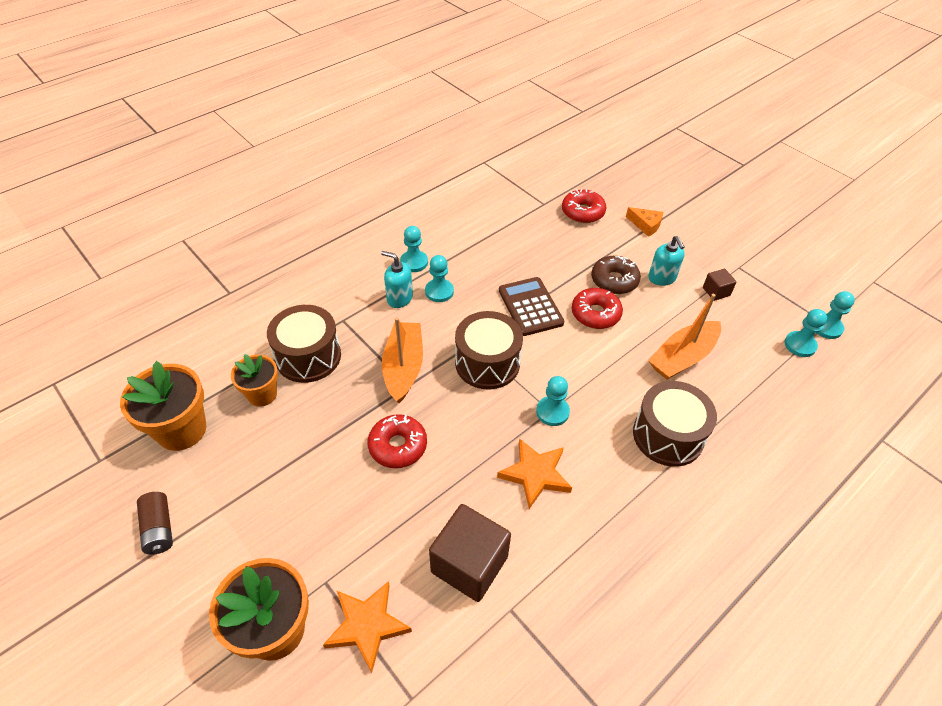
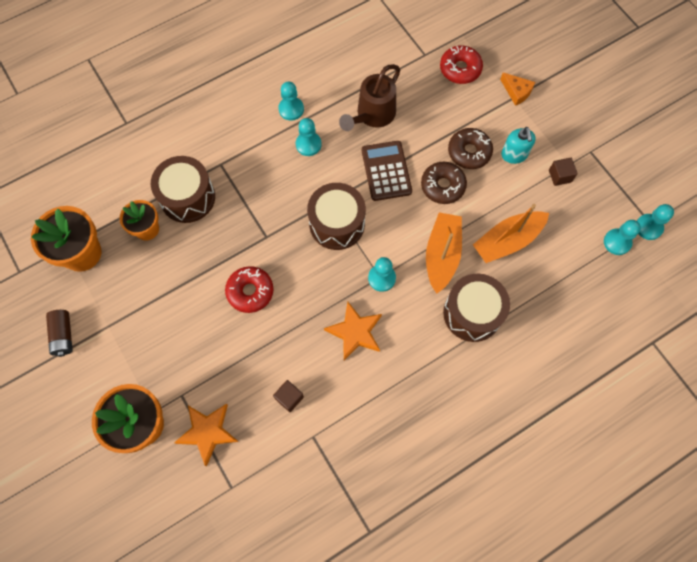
camera: 10 degrees right, 20 degrees up
turquoise soap dispenser [381,251,413,308] -> none
orange boat [382,317,423,403] -> orange boat moved to [426,212,462,293]
brown cube [429,504,511,602] -> brown cube [273,380,304,412], size x0.48
red donut [572,288,623,329] -> brown donut [421,162,467,204]
none -> brown watering can [339,64,400,131]

